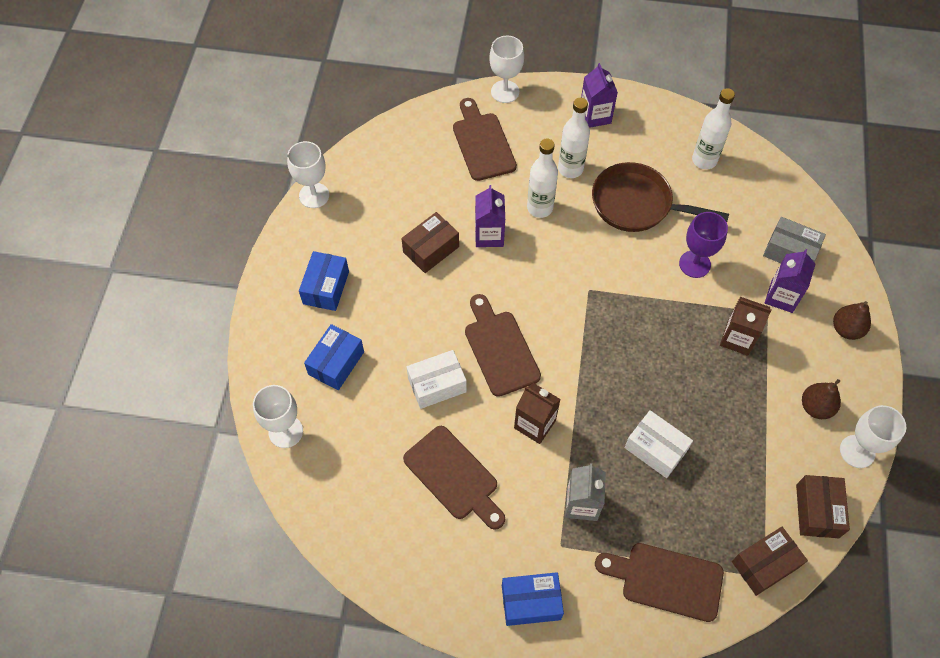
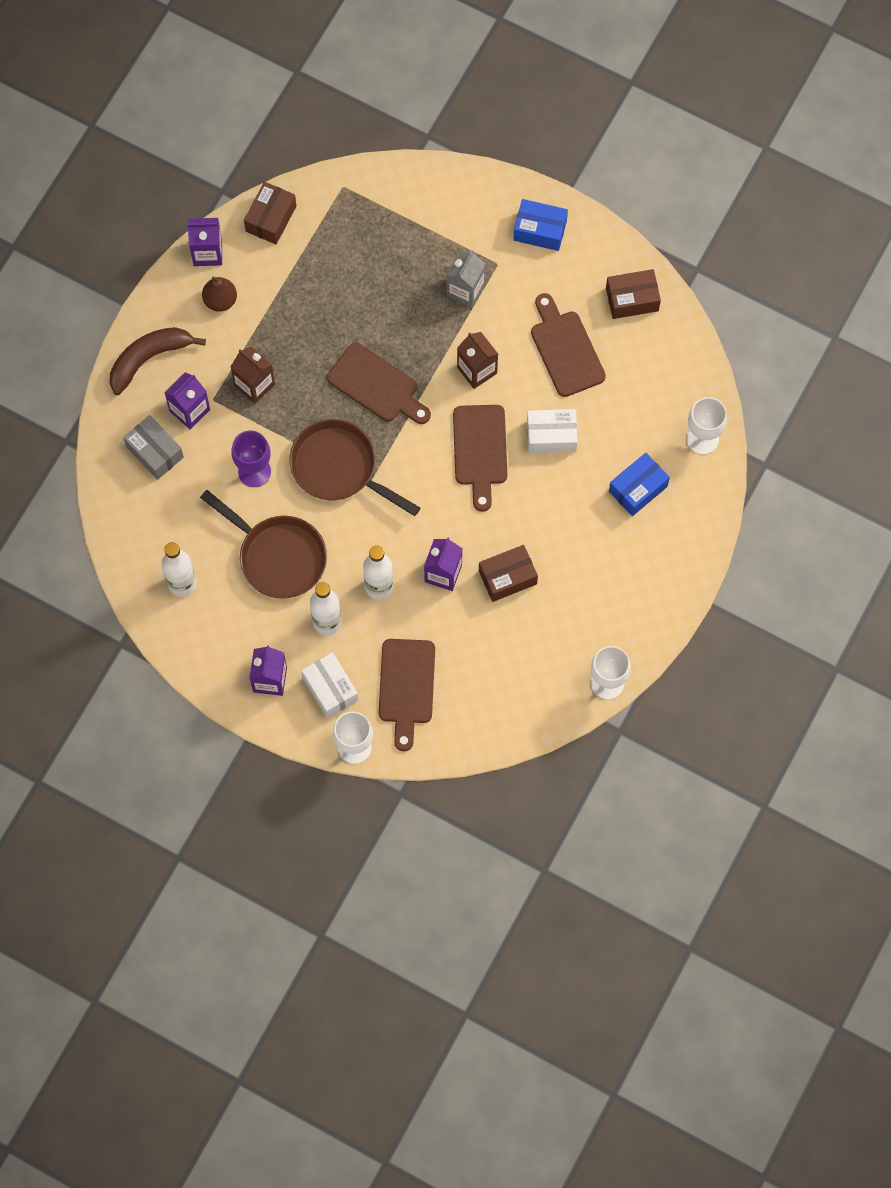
camera: 160 degrees left, 10 degrees up
blue box [299,251,349,311] -> none
brown cutting board [595,543,724,622] -> brown cutting board moved to [327,343,431,424]
white box [624,410,693,478] -> white box moved to [301,652,358,718]
brown box [732,527,808,596] -> brown box moved to [606,269,661,319]
brown pear [833,301,871,340] -> brown banana [110,327,206,395]
white goblet [840,405,906,468] -> purple carton [187,218,222,266]
none -> brown pan [289,419,420,516]

